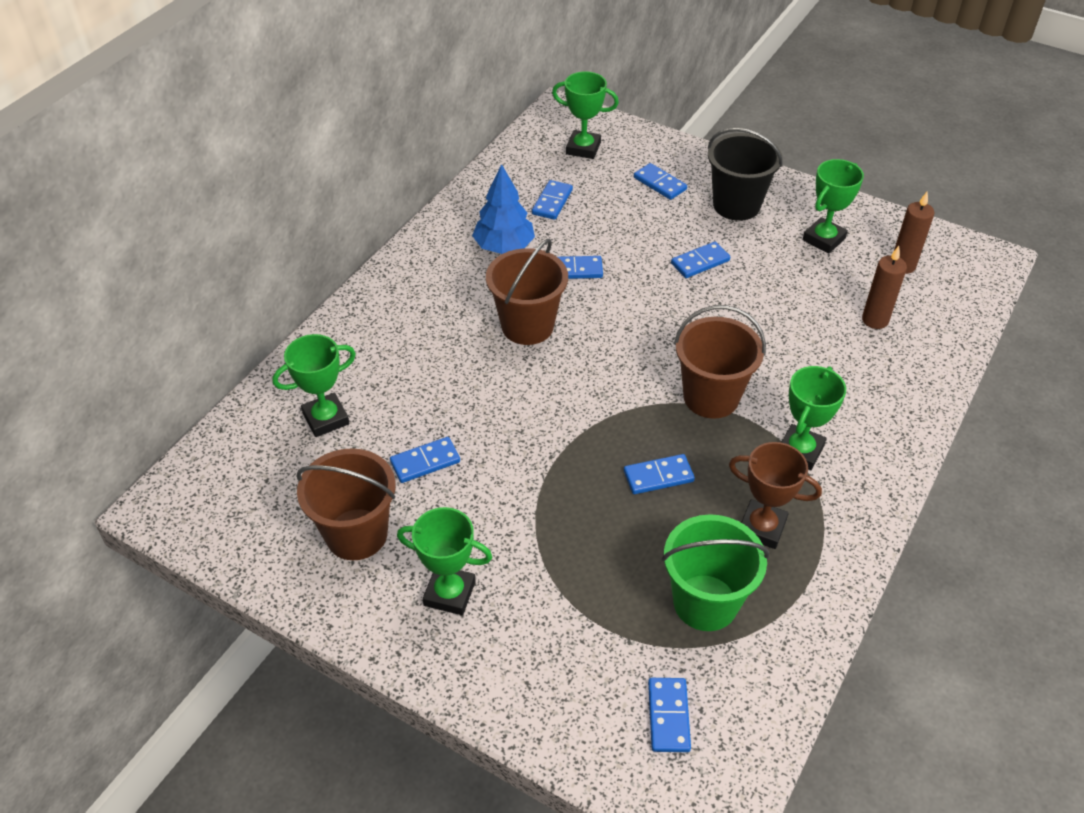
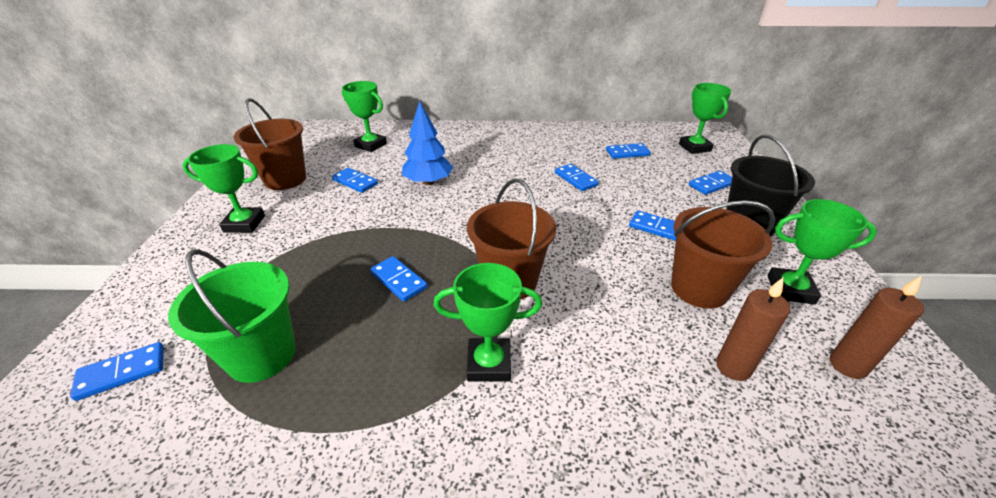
camera: 60 degrees right, 10 degrees down
green trophy [397,507,492,615] -> green trophy turned 75 degrees counterclockwise [182,144,265,233]
blue tree [472,164,535,254] -> blue tree moved to [402,101,453,185]
brown bucket [486,239,568,345] -> brown bucket moved to [671,200,775,309]
blue domino [634,163,687,200] -> blue domino turned 45 degrees clockwise [689,171,732,195]
brown trophy [729,442,822,549] -> none

